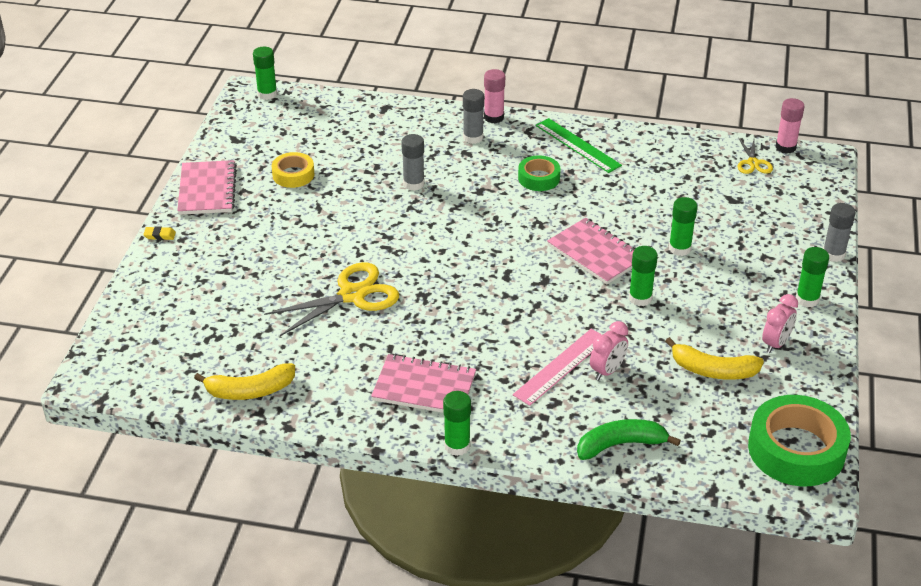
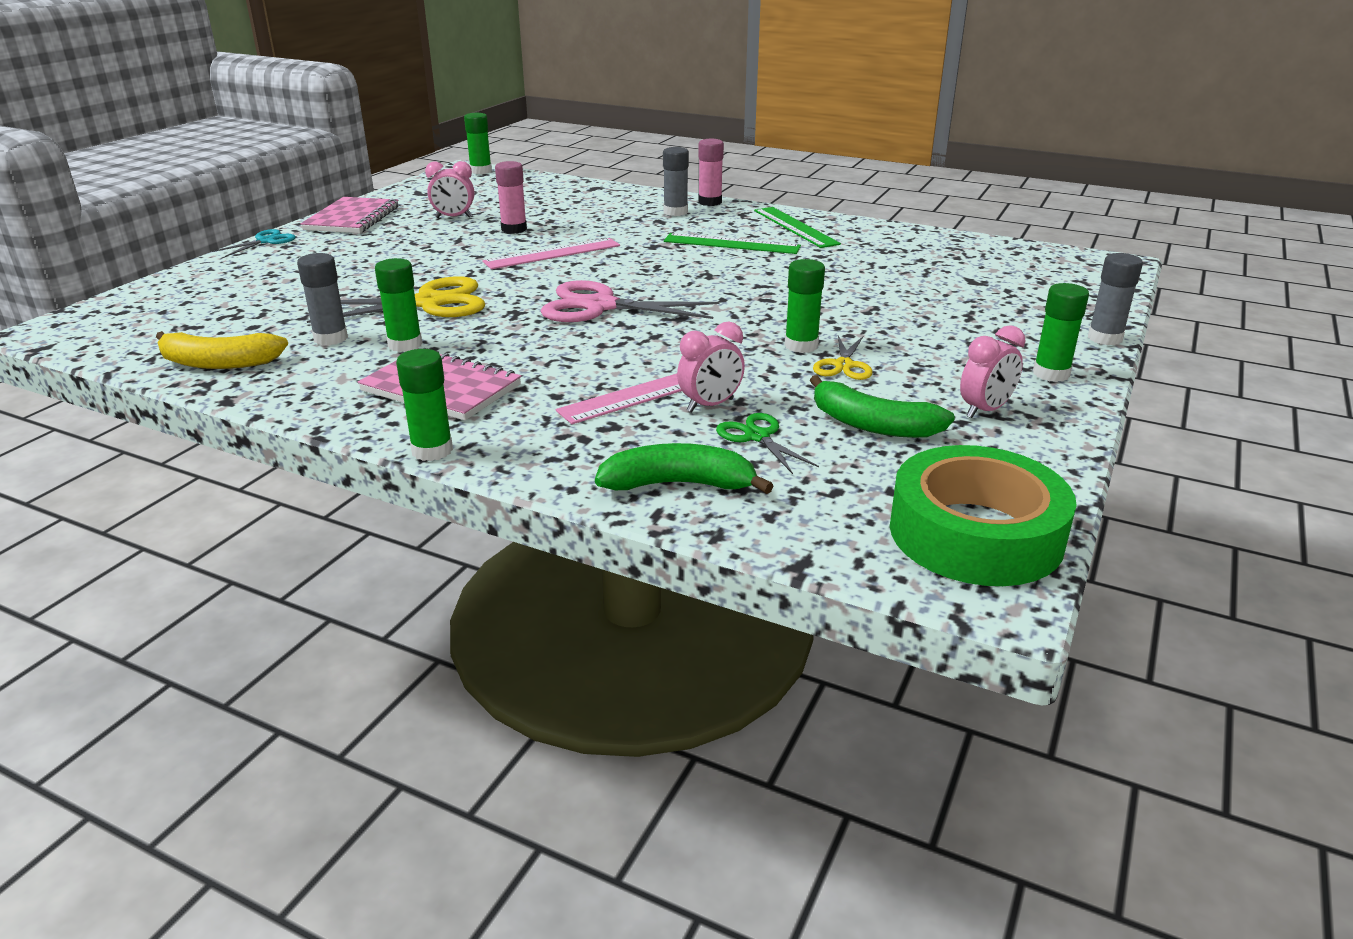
camera: 15 degrees right, 10 degrees down
yellow eraser [143,226,176,240] -> turquoise scissors [212,229,296,257]
yellow tape [272,152,314,188] -> pink clock [425,161,474,218]
grey glue stick [401,134,425,191] -> grey glue stick moved to [297,253,348,345]
green tape [518,155,561,191] -> green ruler [664,233,801,254]
pink notebook [547,218,636,285] -> none
yellow banana [665,337,764,380] -> green banana [810,375,955,438]
green glue stick [669,197,698,256] -> green glue stick moved to [375,258,423,352]
yellow scissors [737,139,773,174] -> yellow scissors moved to [813,336,873,380]
pink glue stick [775,98,805,154] -> pink glue stick moved to [495,161,527,234]
none -> pink ruler [482,238,620,269]
none -> pink scissors [540,280,720,322]
none -> green scissors [716,413,819,474]

